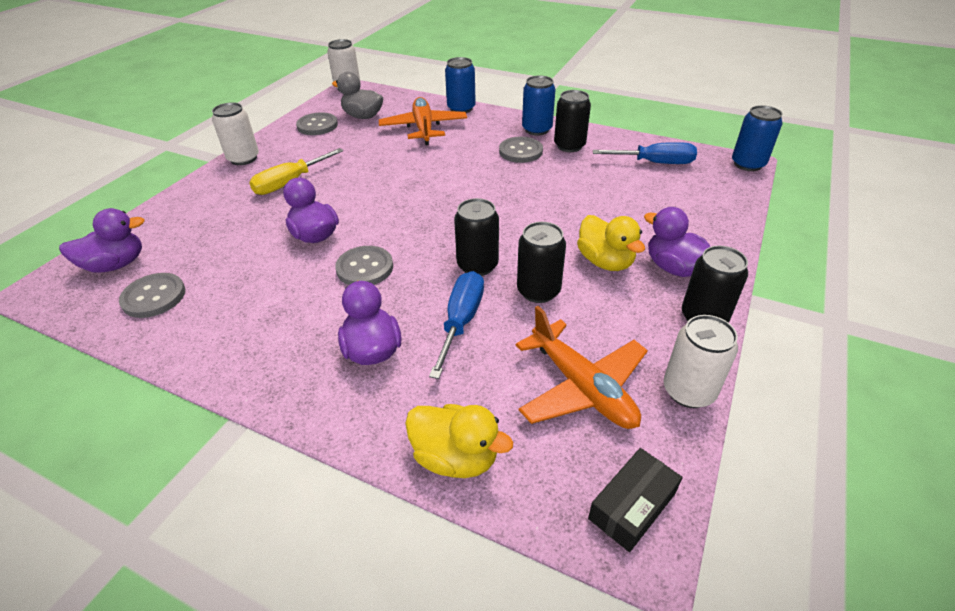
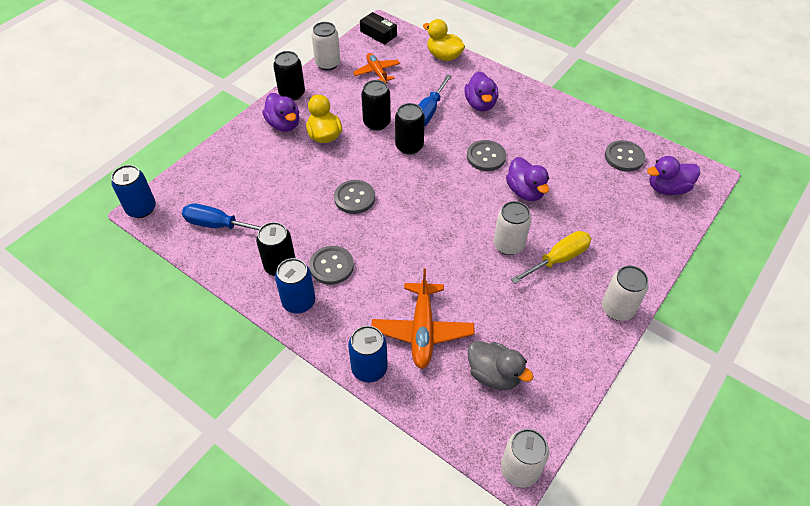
camera: 170 degrees left, 10 degrees up
grey button [296,112,338,135] -> grey button moved to [334,180,375,214]
orange plane [516,306,648,429] -> orange plane [353,53,400,84], size x0.64
black box [588,448,683,552] -> black box turned 75 degrees clockwise [360,12,397,45]
none -> white can [494,201,531,255]

